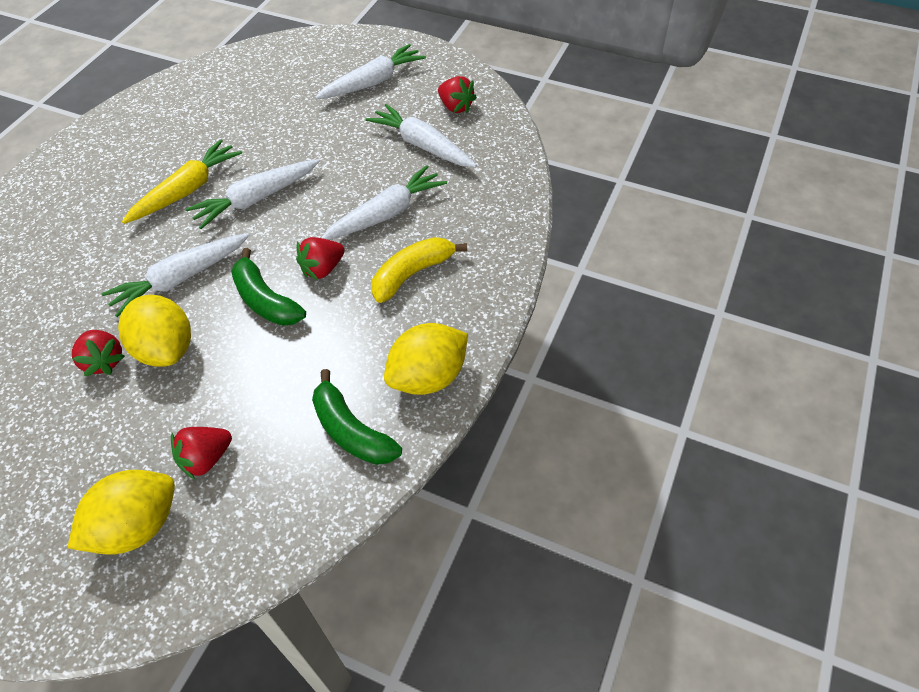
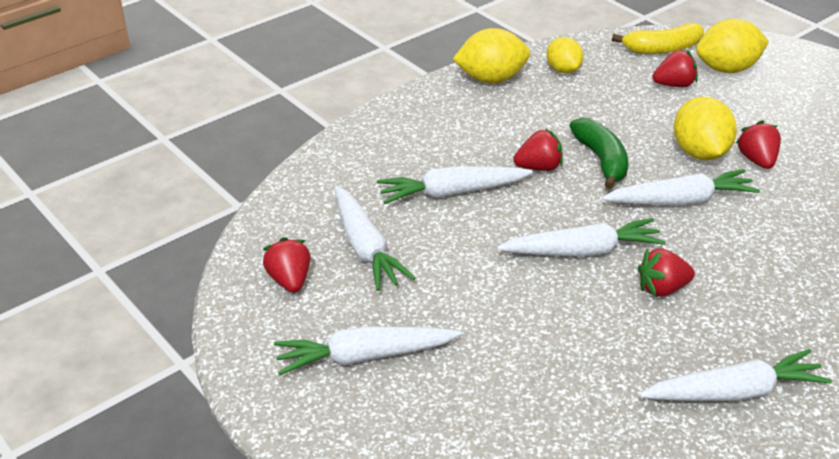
camera: 155 degrees left, 15 degrees down
yellow carrot [122,139,242,224] -> red strawberry [638,248,695,297]
green banana [312,369,402,465] -> yellow lemon [547,37,583,73]
yellow banana [371,237,467,303] -> yellow banana moved to [612,23,704,54]
none -> white carrot [639,349,832,401]

